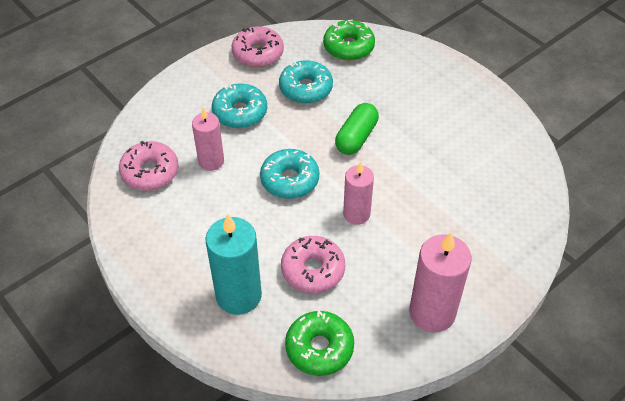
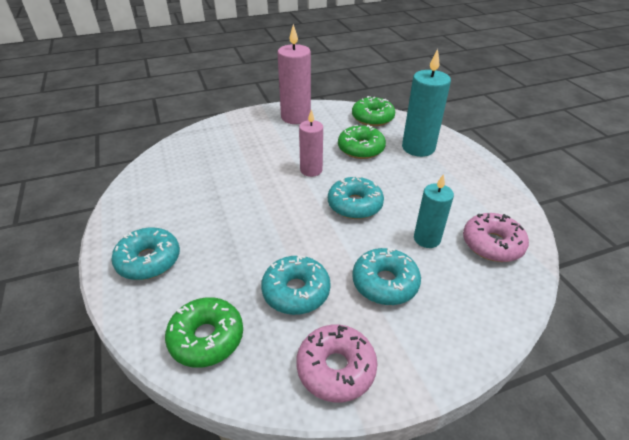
camera: 160 degrees left, 10 degrees down
pink candle [192,108,224,171] -> turquoise candle [414,174,454,248]
pink donut [281,236,345,293] -> green donut [338,125,386,159]
green capsule [335,103,379,155] -> none
none -> turquoise donut [111,228,180,280]

